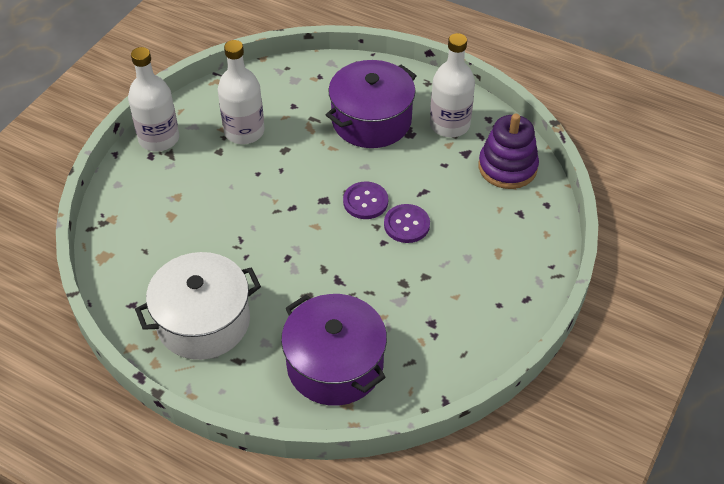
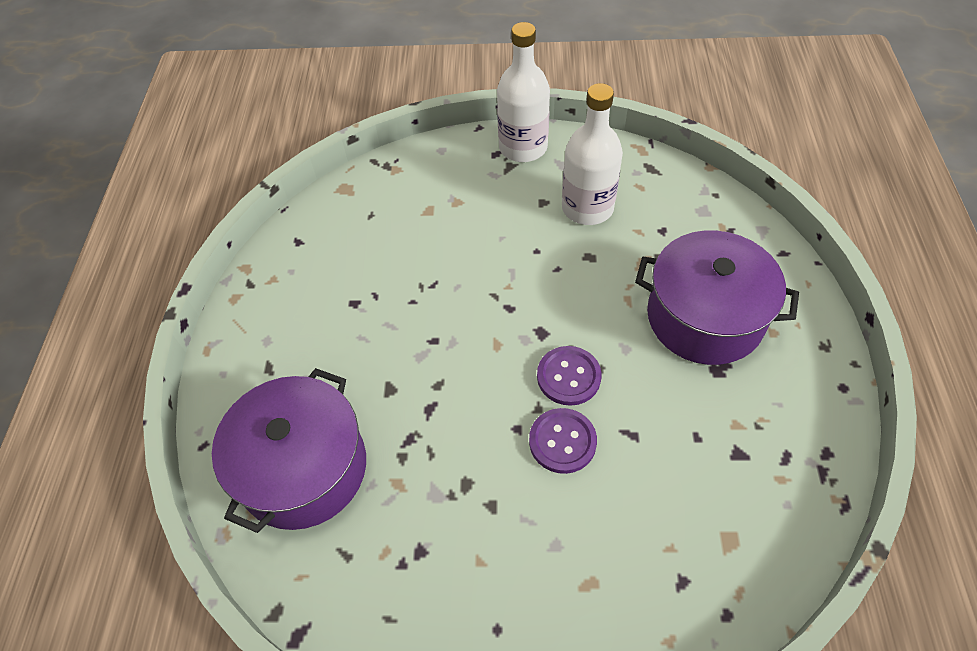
camera: 65 degrees right, 5 degrees up
white pot [135,252,261,360] -> none
white bottle [430,33,475,137] -> none
purple stacking toy [478,113,539,189] -> none

